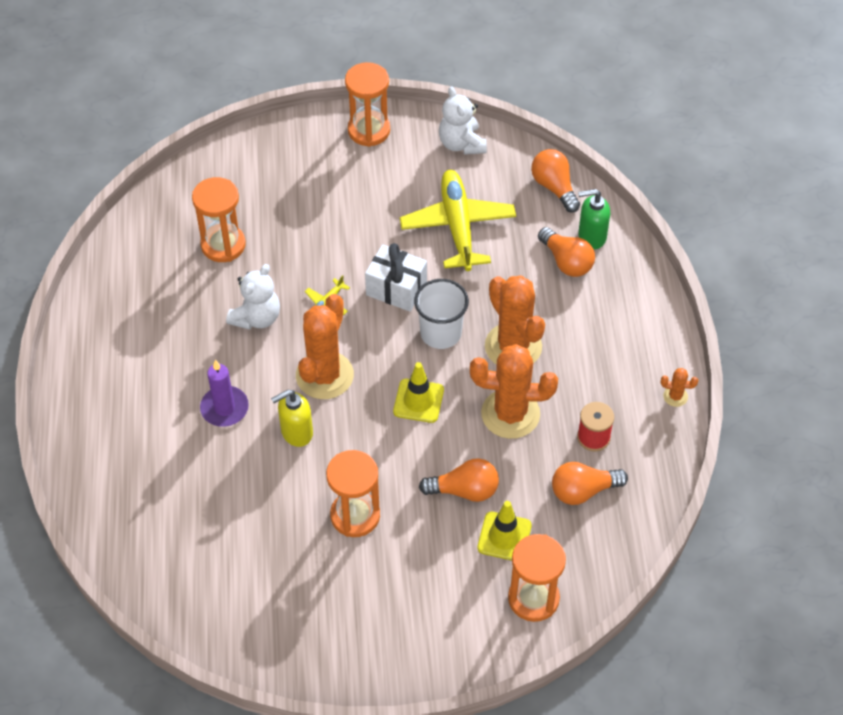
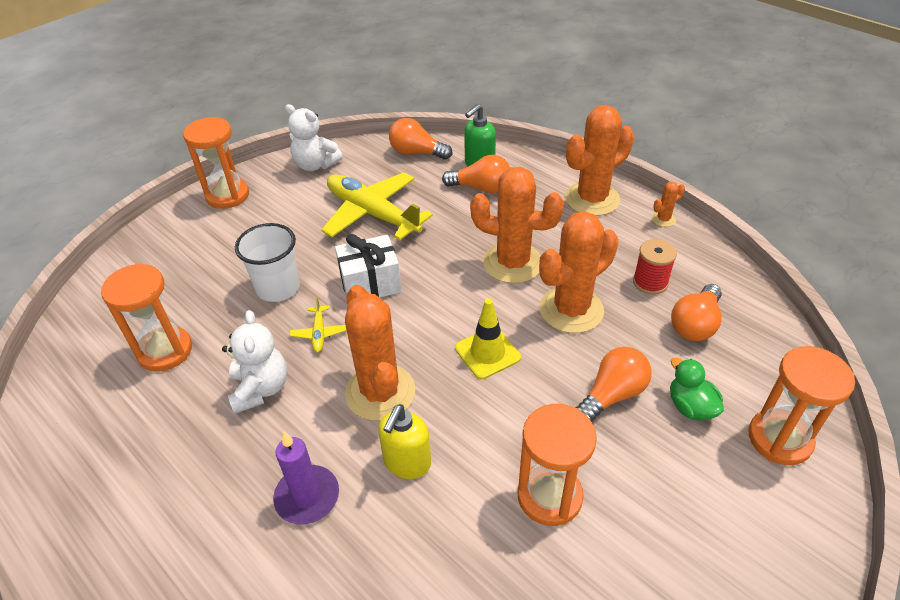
camera: 40 degrees left, 10 degrees down
white cup [414,279,469,349] -> white cup moved to [235,223,300,302]
yellow traffic cone [477,501,532,561] -> green duck [670,358,724,421]
none -> orange cactus [565,105,634,216]

